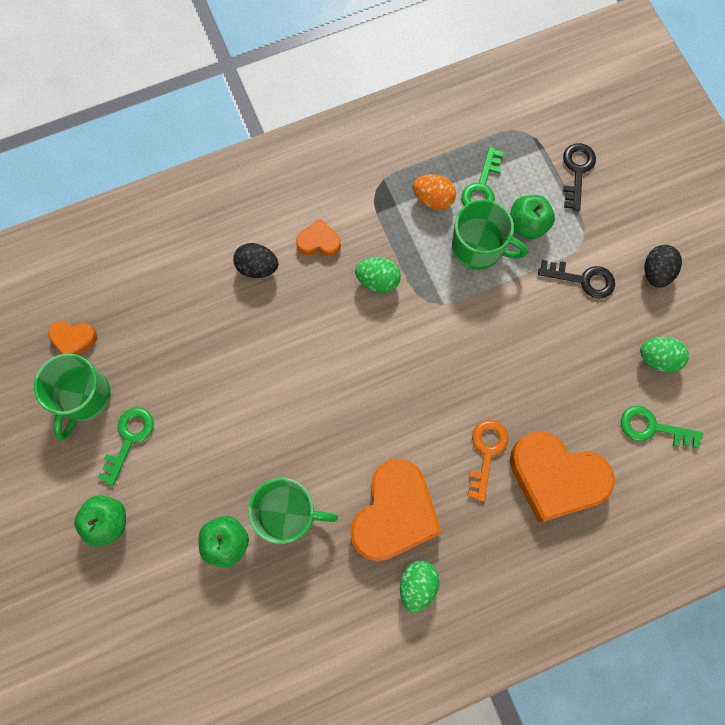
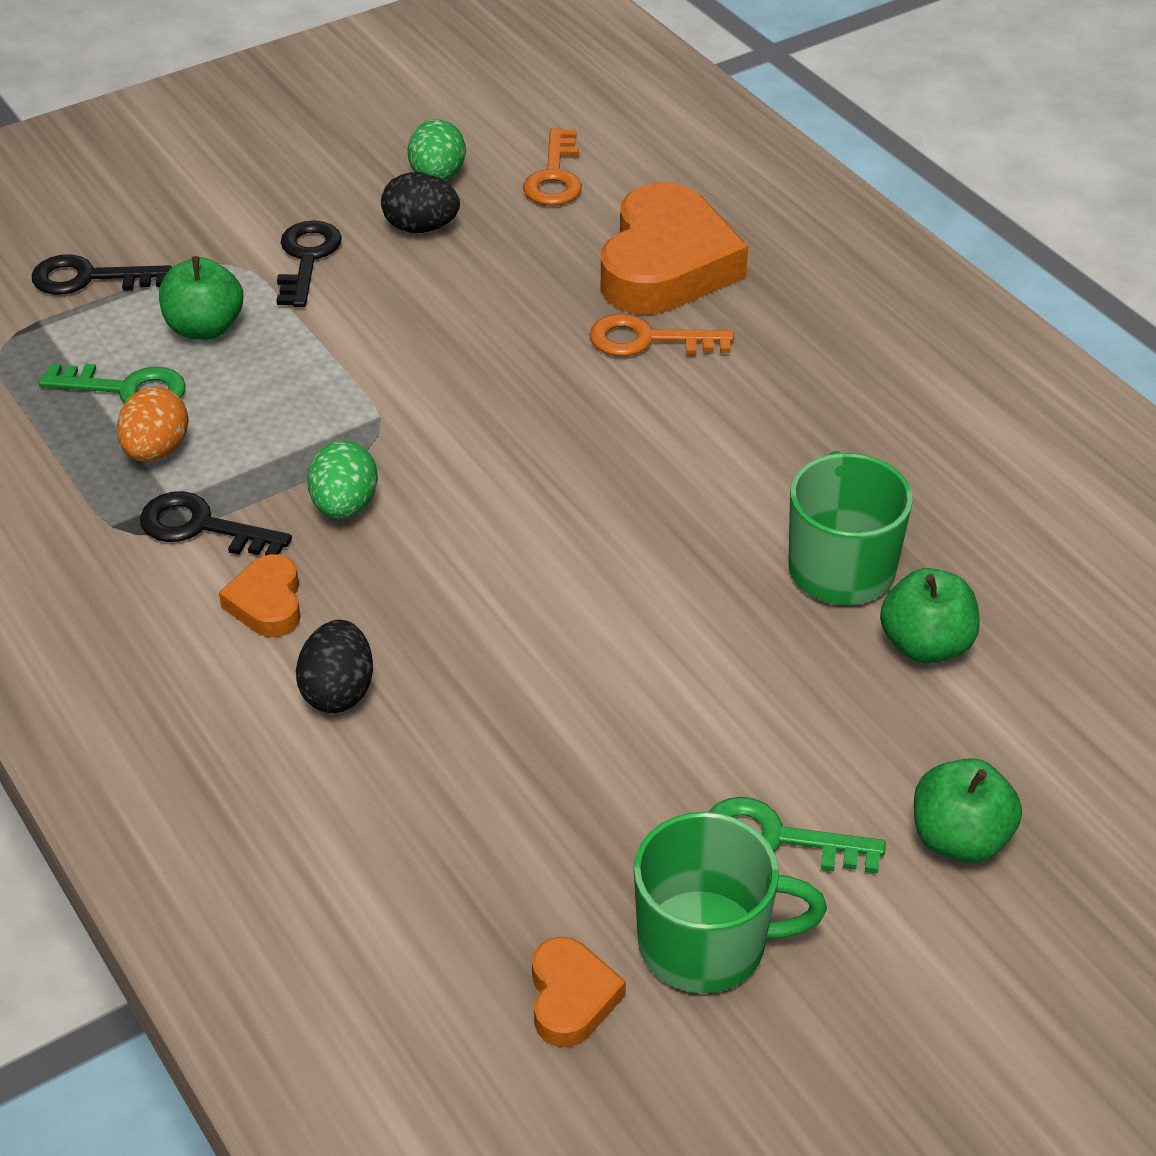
camera: 100 degrees left, 30 degrees down
orange heart [350,459,442,561] -> none
green egg [400,561,439,613] -> none
green mug [452,199,528,270] -> none
green key [621,406,703,448] -> orange key [523,128,582,206]
black egg [644,245,682,288] -> black egg moved to [381,172,460,233]
none -> black key [140,491,292,555]

